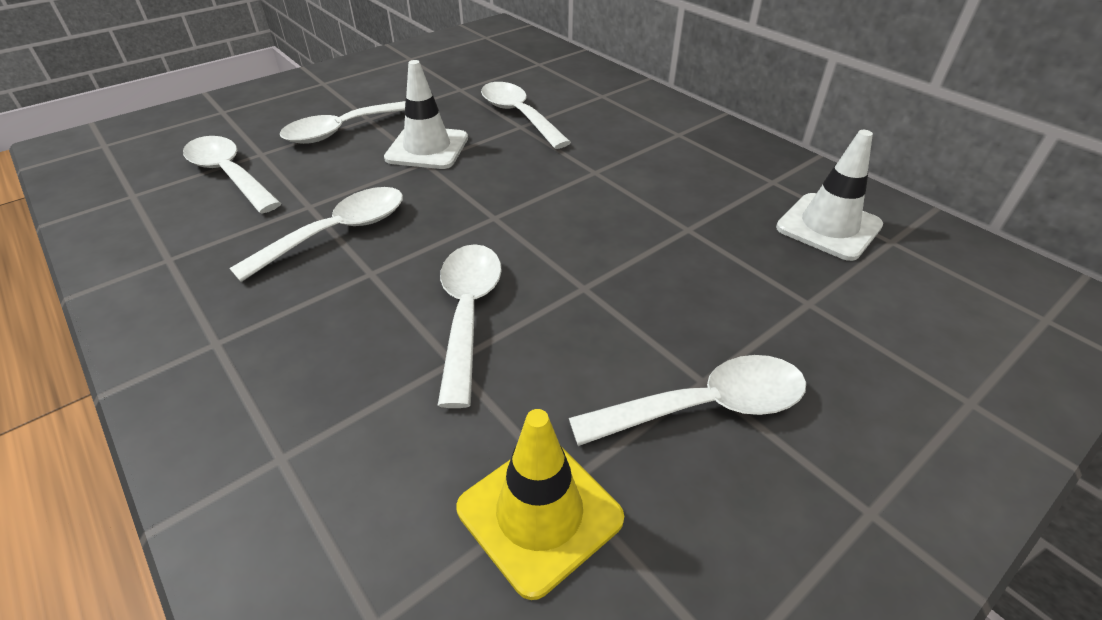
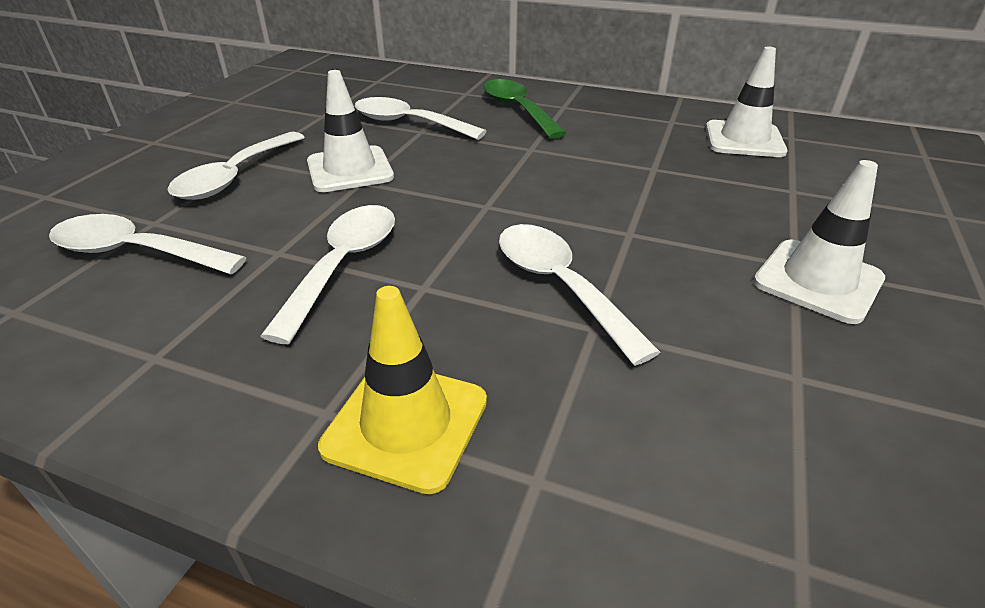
camera: 30 degrees left, 5 degrees down
yellow traffic cone [456,409,624,600] -> yellow traffic cone moved to [318,286,487,494]
white spoon [569,355,806,446] -> white traffic cone [753,160,885,324]
none -> green spoon [483,79,567,139]

